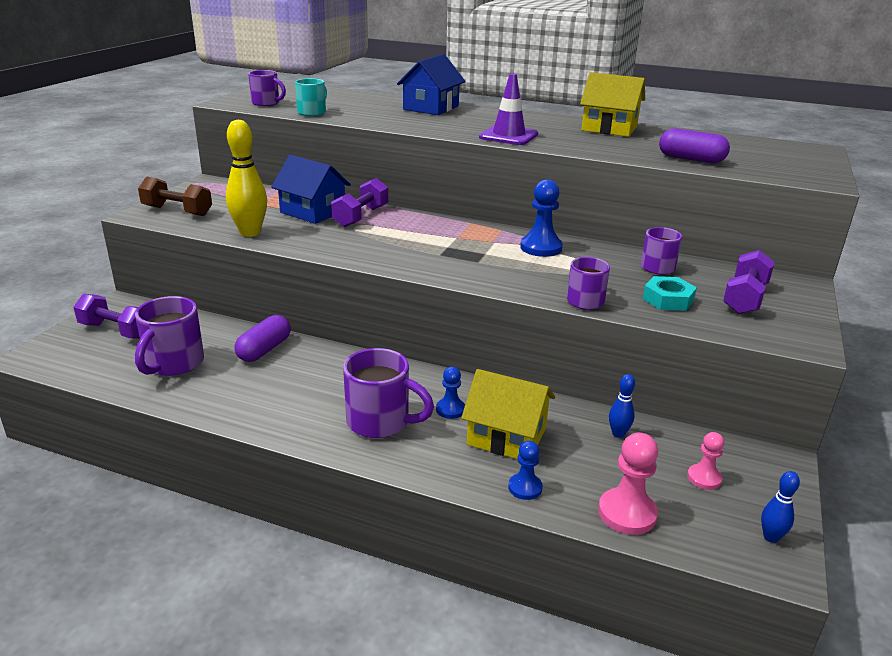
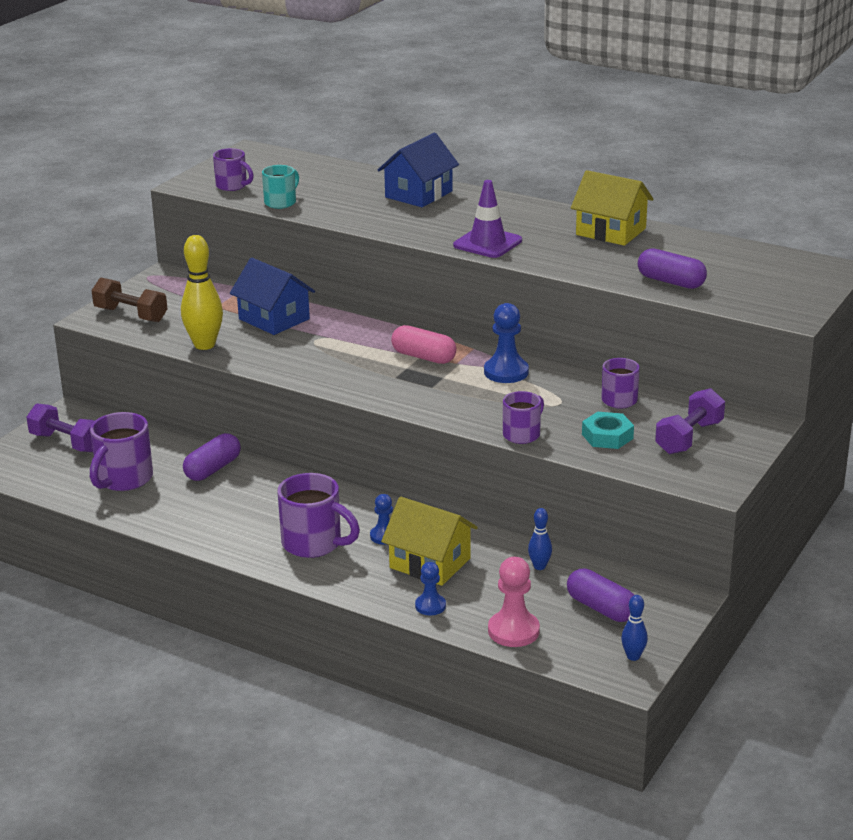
camera: 10 degrees right, 0 degrees up
purple dumbbell [331,178,388,227] -> none
pink pawn [687,432,724,490] -> purple capsule [567,569,634,622]
none -> pink capsule [391,325,457,364]

